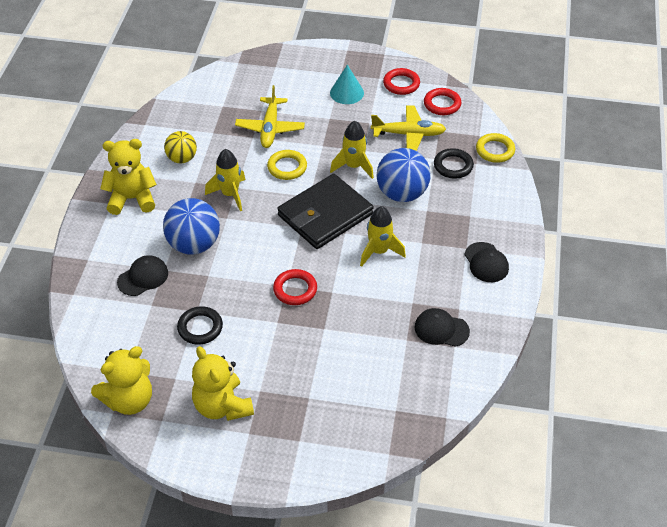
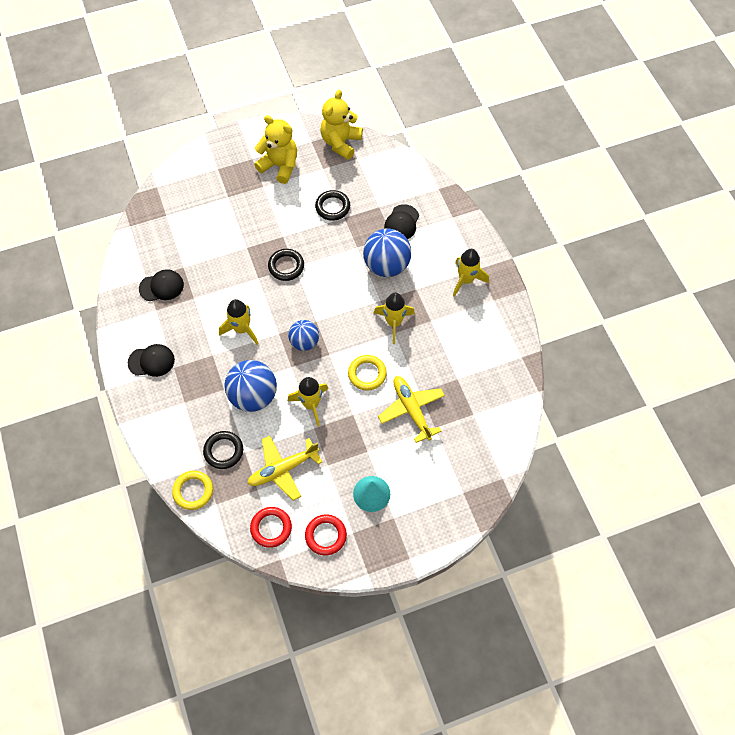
camera: 150 degrees right, 15 degrees up
yellow teddy bear [100,139,157,215] -> yellow rocket [453,249,489,297]
yellow ball [164,131,197,164] -> none
red ring [273,269,317,305] -> black ring [268,249,304,281]
black wallet [277,174,374,249] -> blue ball [288,320,319,351]
black cap [464,242,509,282] -> black cap turned 135 degrees clockwise [128,344,175,377]

